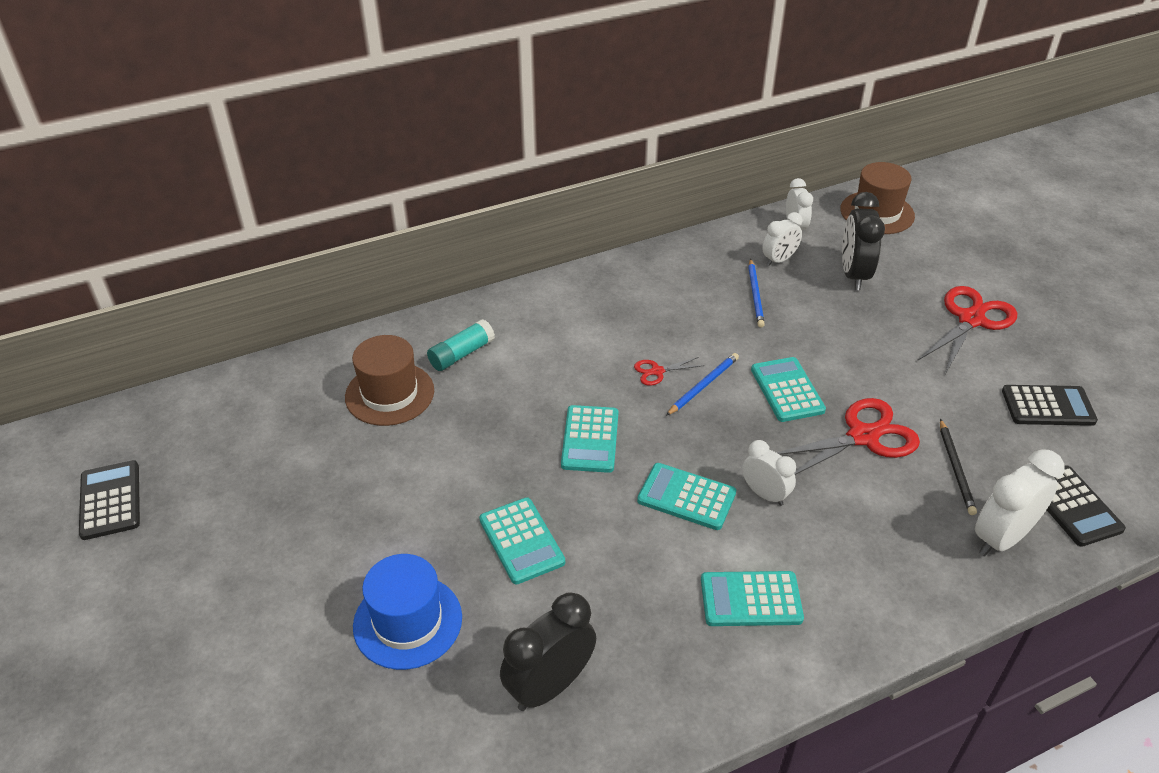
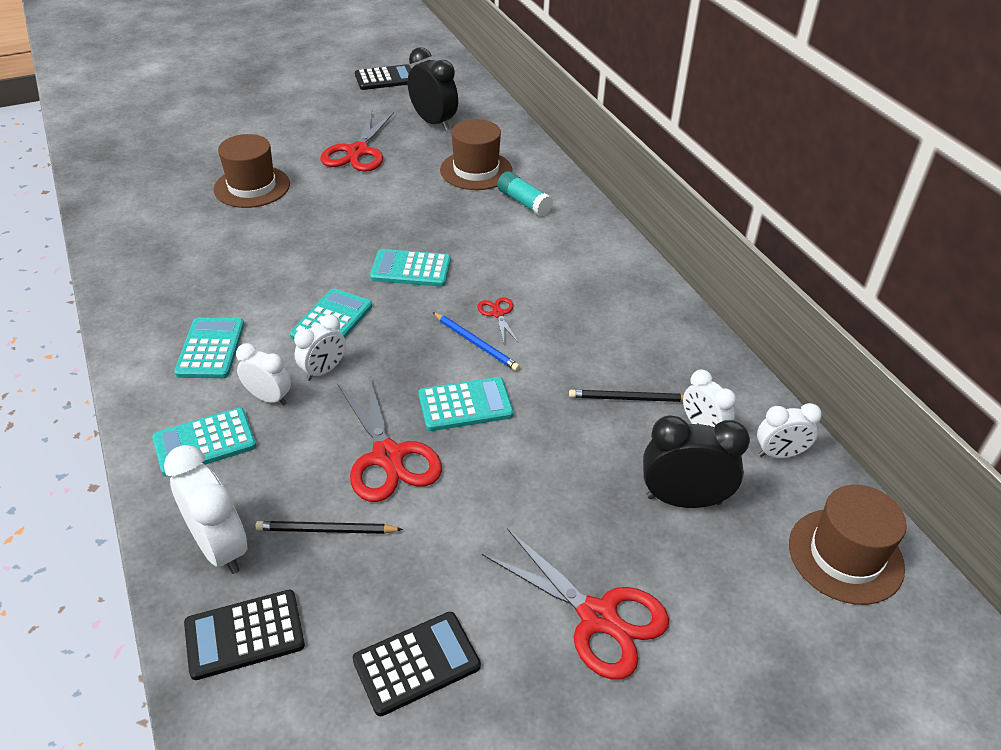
camera: 90 degrees right, 0 degrees up
blue hat [353,554,462,670] -> brown hat [214,134,290,208]
turquoise calculator [479,497,565,584] -> turquoise calculator moved to [152,408,256,476]
black clock [500,592,596,711] -> black clock moved to [408,47,458,131]
blue pencil [748,259,765,327] -> black pencil [569,390,683,402]
black calculator [1002,385,1098,426] -> black calculator turned 120 degrees counterclockwise [353,612,481,716]
none -> white clock [236,343,291,406]
none -> red scissors [320,111,394,172]

